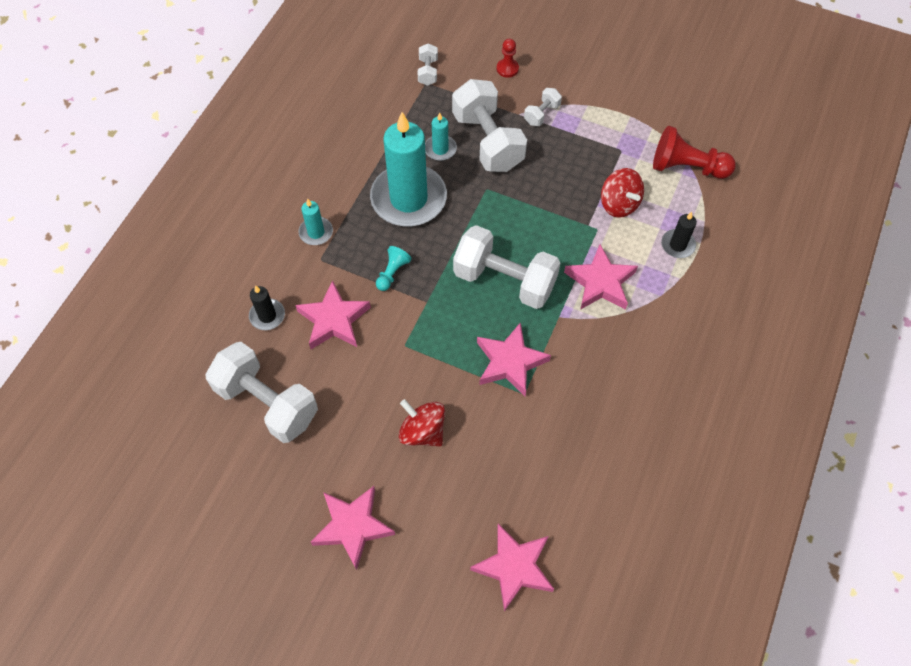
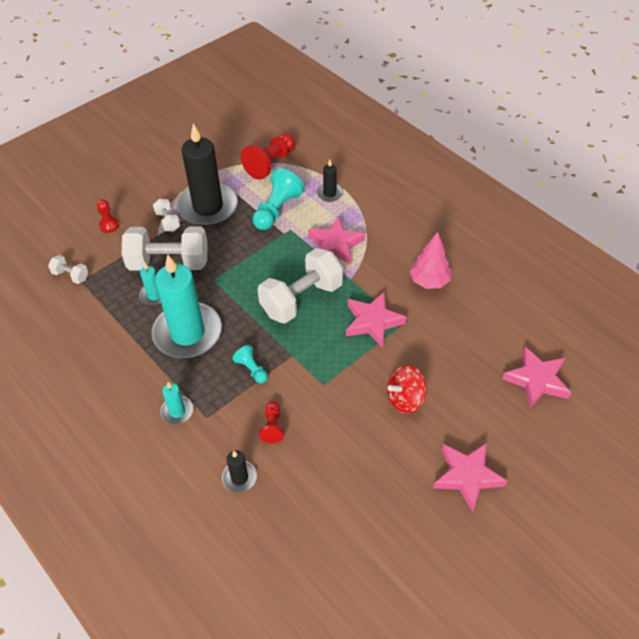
camera: 65 degrees left, 10 degrees down
white dumbbell [205,342,318,443] -> none
pink star [295,280,371,349] -> red pawn [259,401,284,444]
red spinning top [601,168,644,218] -> turquoise pawn [253,168,305,230]
none -> black candle [176,124,238,226]
none -> pink tree [410,232,451,289]

